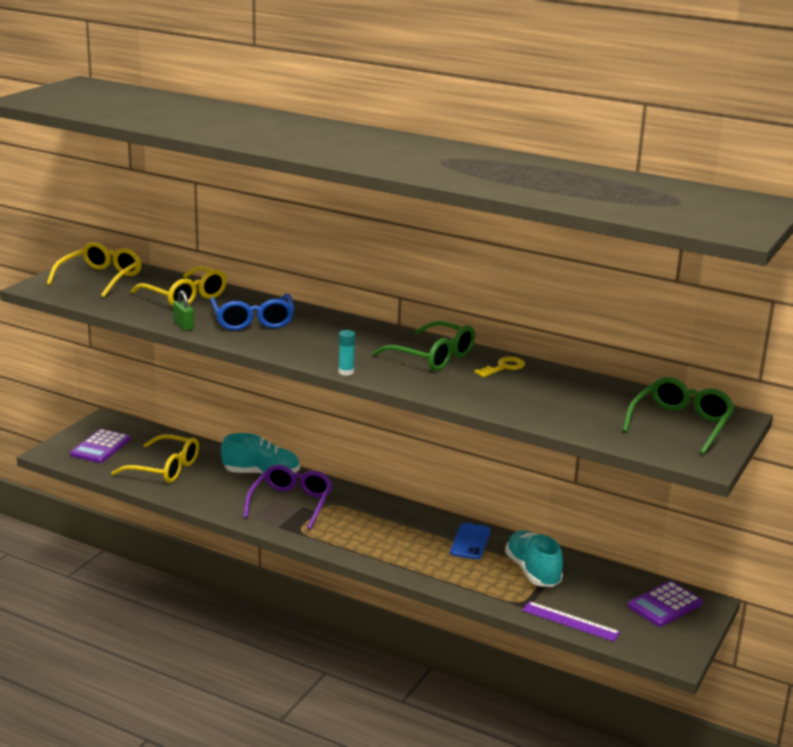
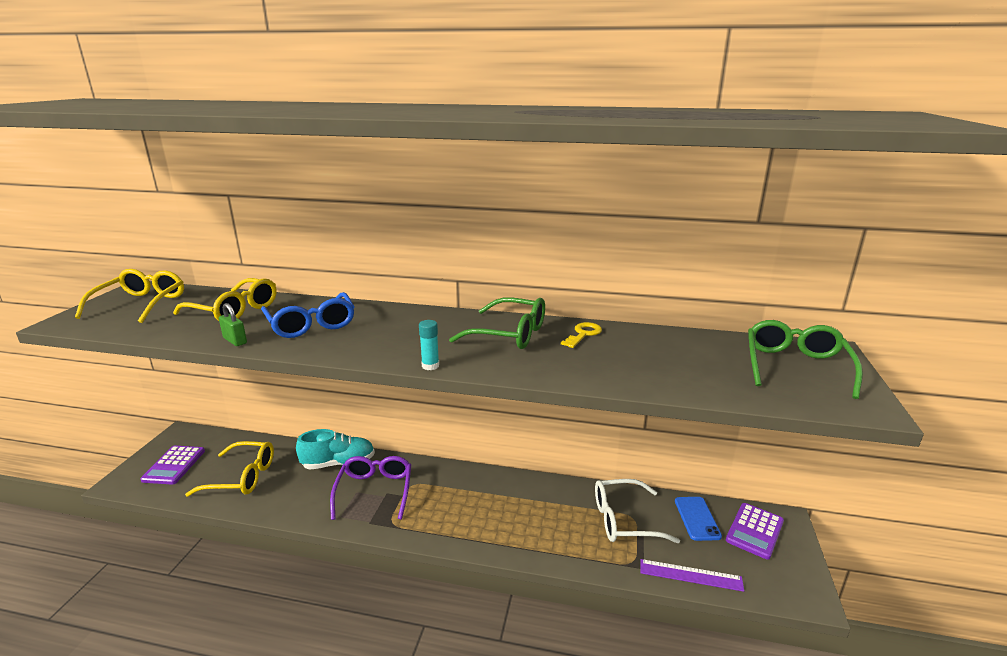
camera: 15 degrees left, 0 degrees up
blue phone [450,523,491,559] -> blue phone moved to [675,497,722,541]
turquoise shoe [505,531,563,587] -> white glasses [595,479,680,543]

